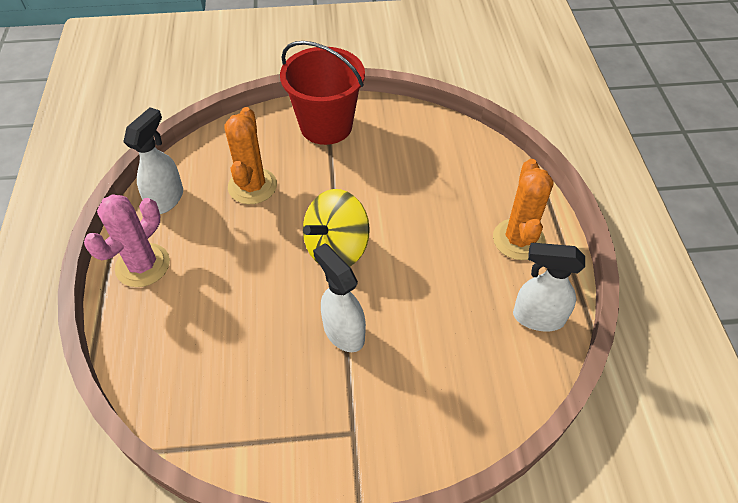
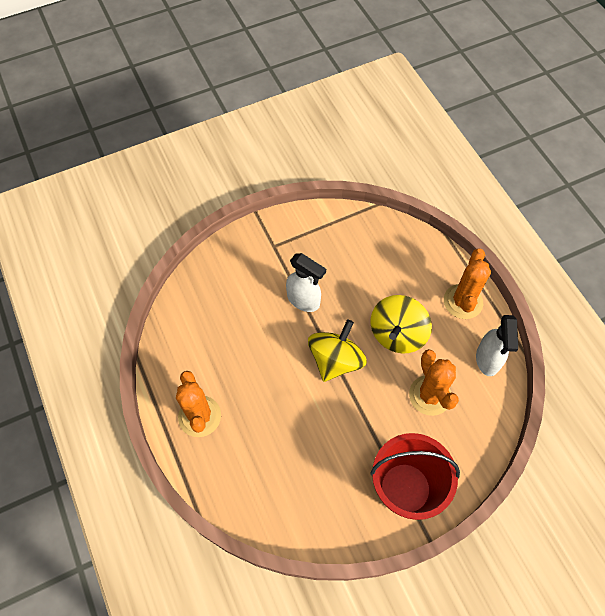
camera: 160 degrees right, 10 degrees up
pink cactus [84,194,170,287] -> orange cactus [444,248,491,319]
white spray bottle [513,243,585,331] -> none
none -> yellow spinning top [370,295,432,354]

